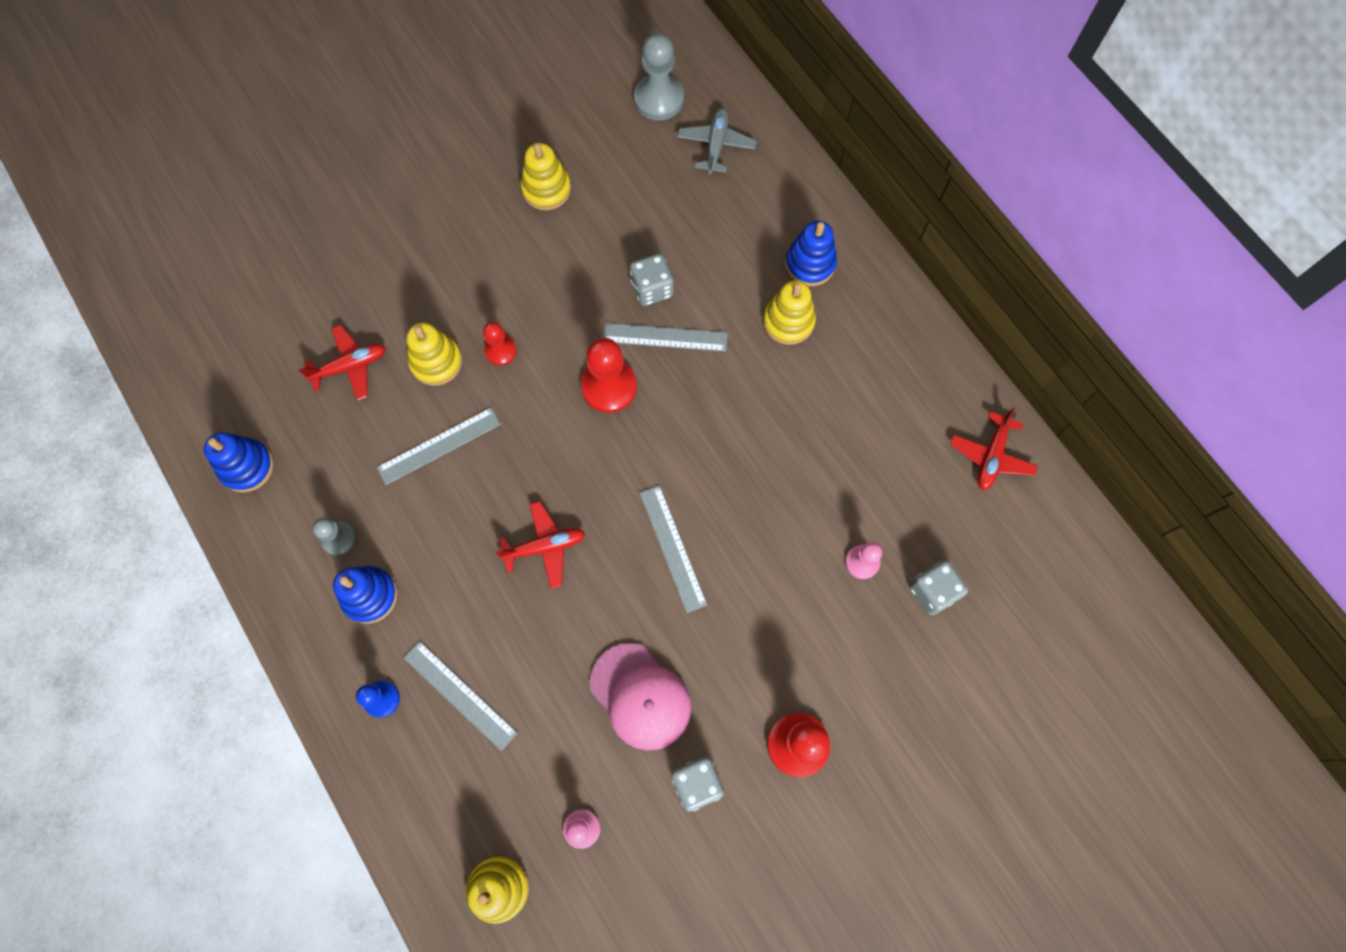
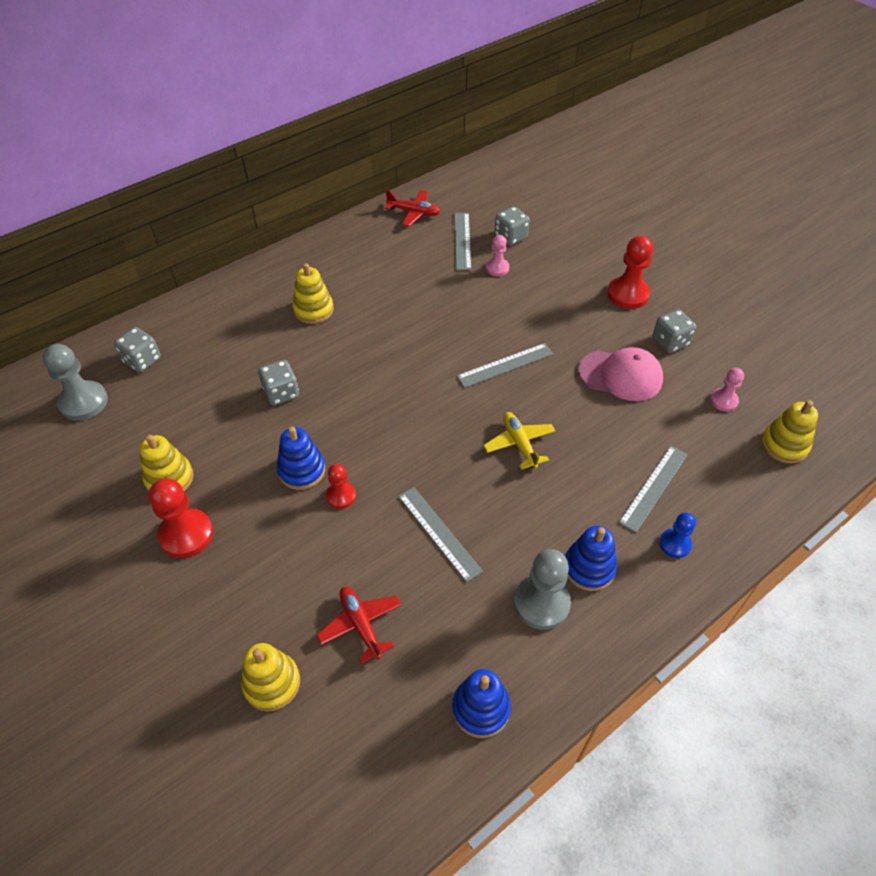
camera: 95 degrees left, 20 degrees down
grey pawn [312,518,356,556] -> grey pawn [514,549,571,630], size x1.71
yellow stacking toy [407,323,462,386] -> yellow stacking toy moved to [241,643,300,712]
red plane [496,501,585,589] -> yellow plane [483,412,555,470]
red pawn [581,338,637,413] -> red pawn moved to [149,478,213,558]
pink cap [590,643,691,750] -> pink cap turned 60 degrees clockwise [579,347,663,401]
grey ruler [604,323,728,351] -> grey ruler moved to [455,213,471,270]
grey plane [677,108,756,174] -> grey dice [114,327,161,372]
blue stacking toy [785,221,837,286] -> blue stacking toy moved to [277,426,325,490]

